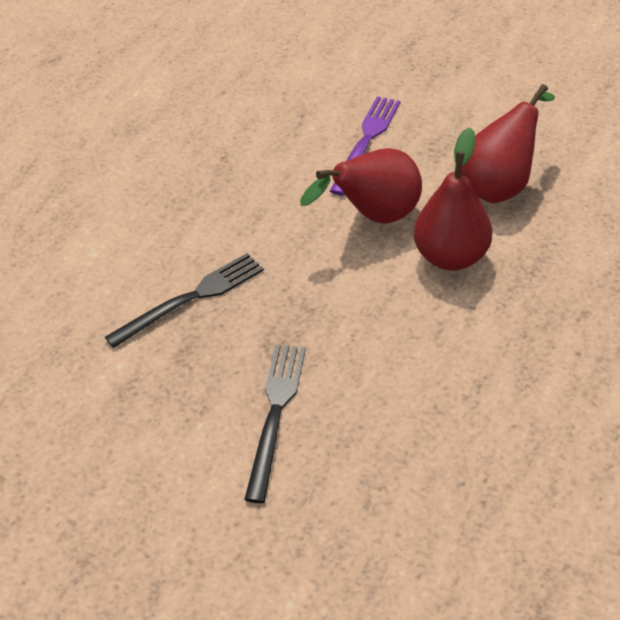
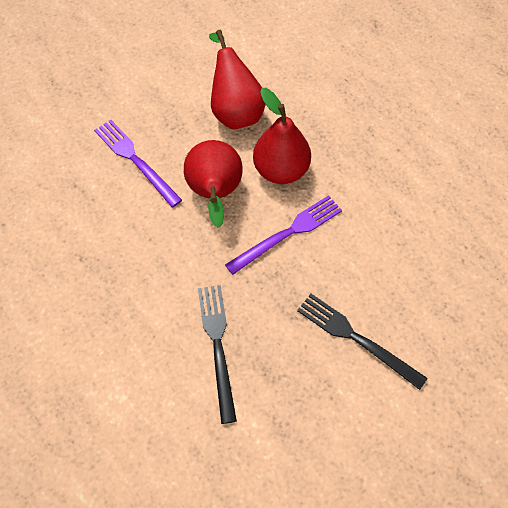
camera: 65 degrees left, 15 degrees up
none -> purple fork [225,195,342,275]

